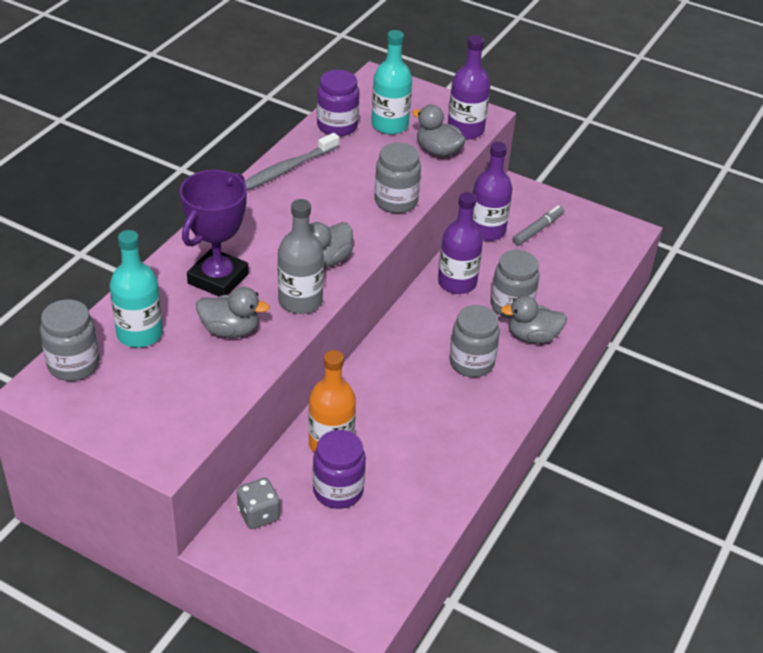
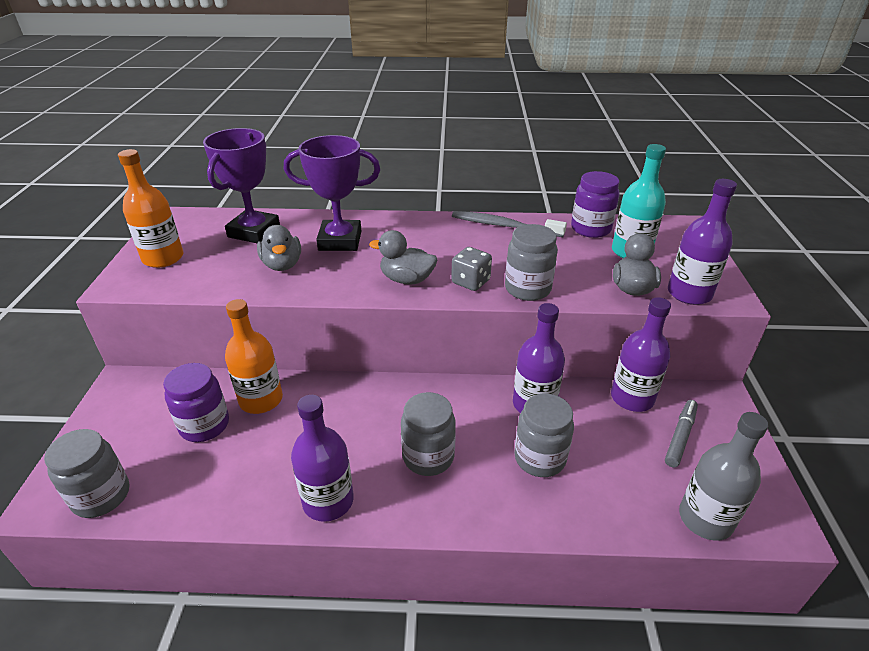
camera: 65 degrees right, 5 degrees down
grey jar [40,299,99,381] -> grey jar moved to [44,429,129,518]
turquoise bottle [110,230,163,348] -> purple trophy [203,128,280,243]
grey dice [237,478,280,529] -> grey dice moved to [451,247,492,291]
grey bottle [278,199,324,314] -> grey bottle moved to [679,412,768,541]
grey duck [501,295,567,344] -> none
grey marker [513,206,564,246] -> grey marker turned 75 degrees counterclockwise [665,400,698,467]
none -> orange bottle [118,149,183,268]
none -> purple bottle [291,395,354,522]

